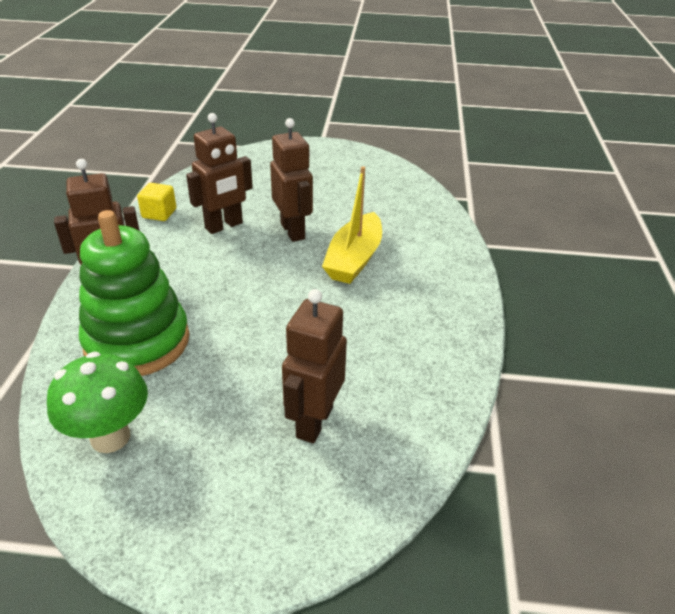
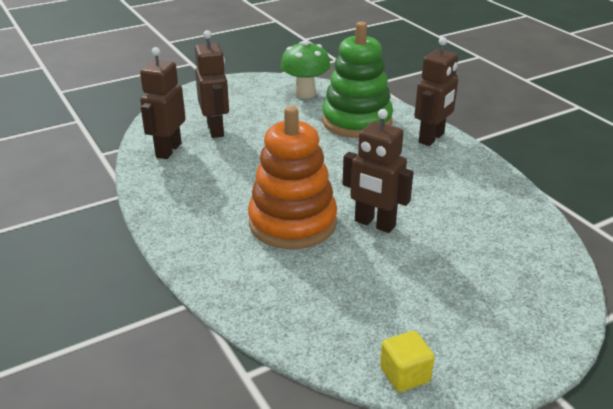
camera: 145 degrees right, 5 degrees down
yellow cube [137,183,176,221] -> yellow cube moved to [380,331,435,392]
brown robot [186,113,253,234] -> brown robot moved to [140,47,186,159]
yellow boat [322,166,382,284] -> orange stacking toy [248,106,337,249]

